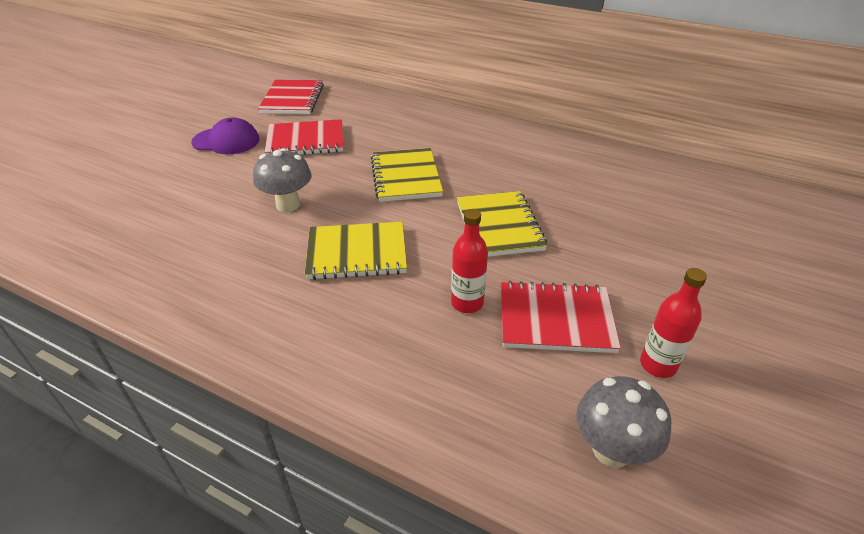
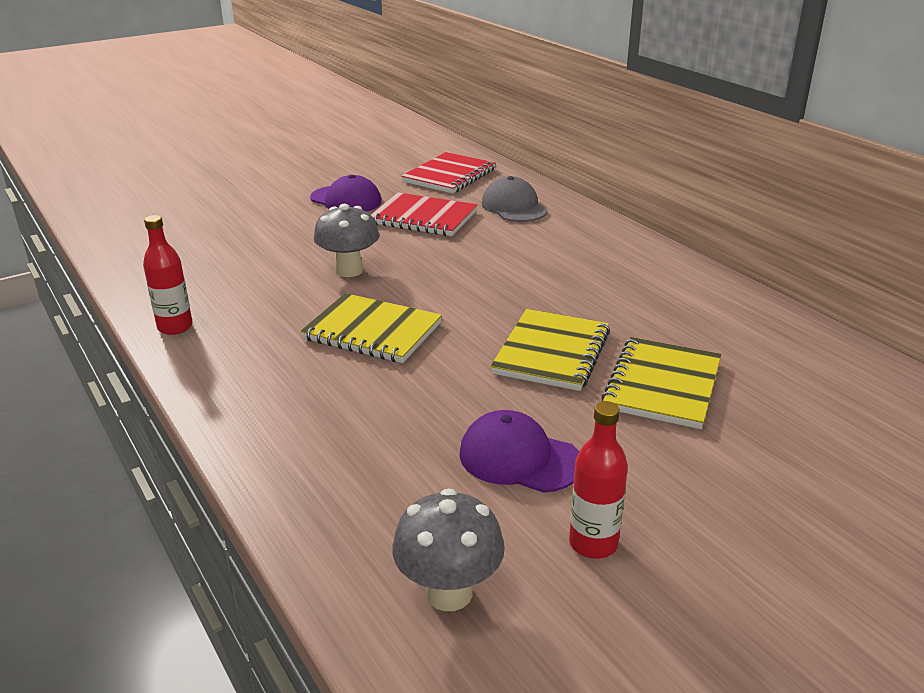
camera: 30 degrees right, 10 degrees down
yellow notebook [371,148,443,202] -> yellow notebook moved to [601,337,721,429]
red bottle [451,209,488,313] -> red bottle moved to [143,215,193,335]
red notebook [501,281,621,353] -> purple cap [459,410,579,493]
none -> grey cap [482,176,548,222]

